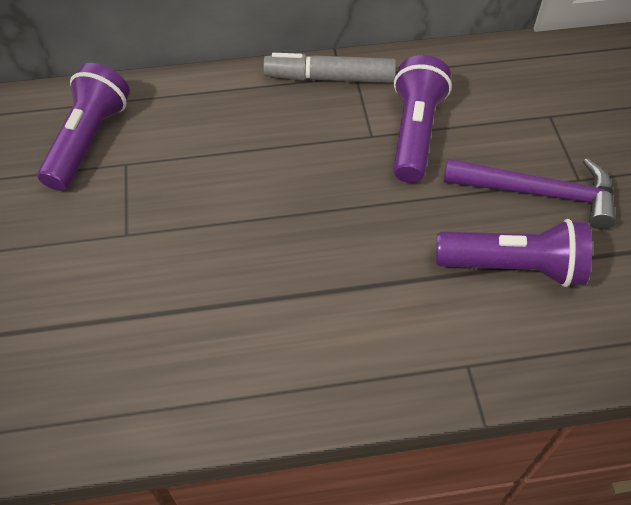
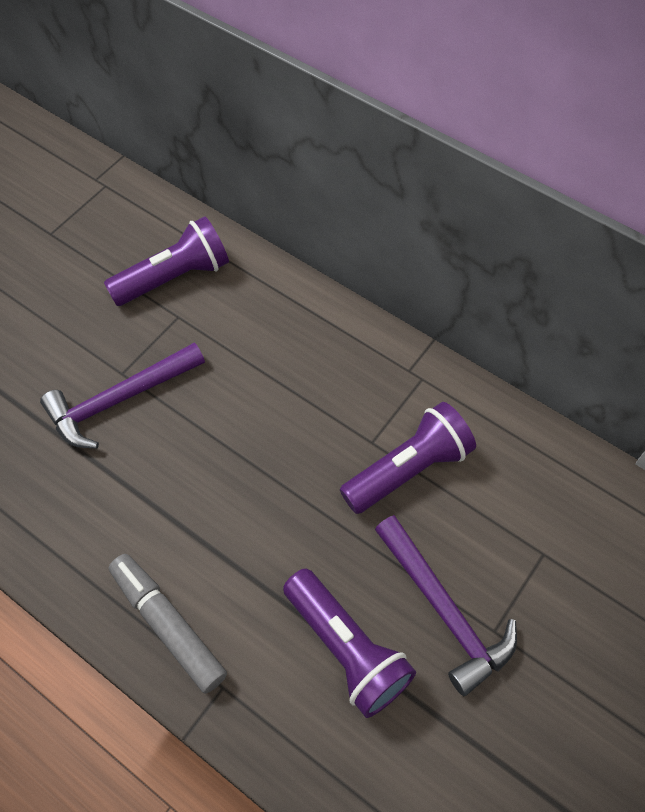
camera: 45 degrees right, 5 degrees up
grey marker [263,53,396,83] -> grey marker moved to [109,554,227,694]
none -> purple hammer [40,343,205,449]

